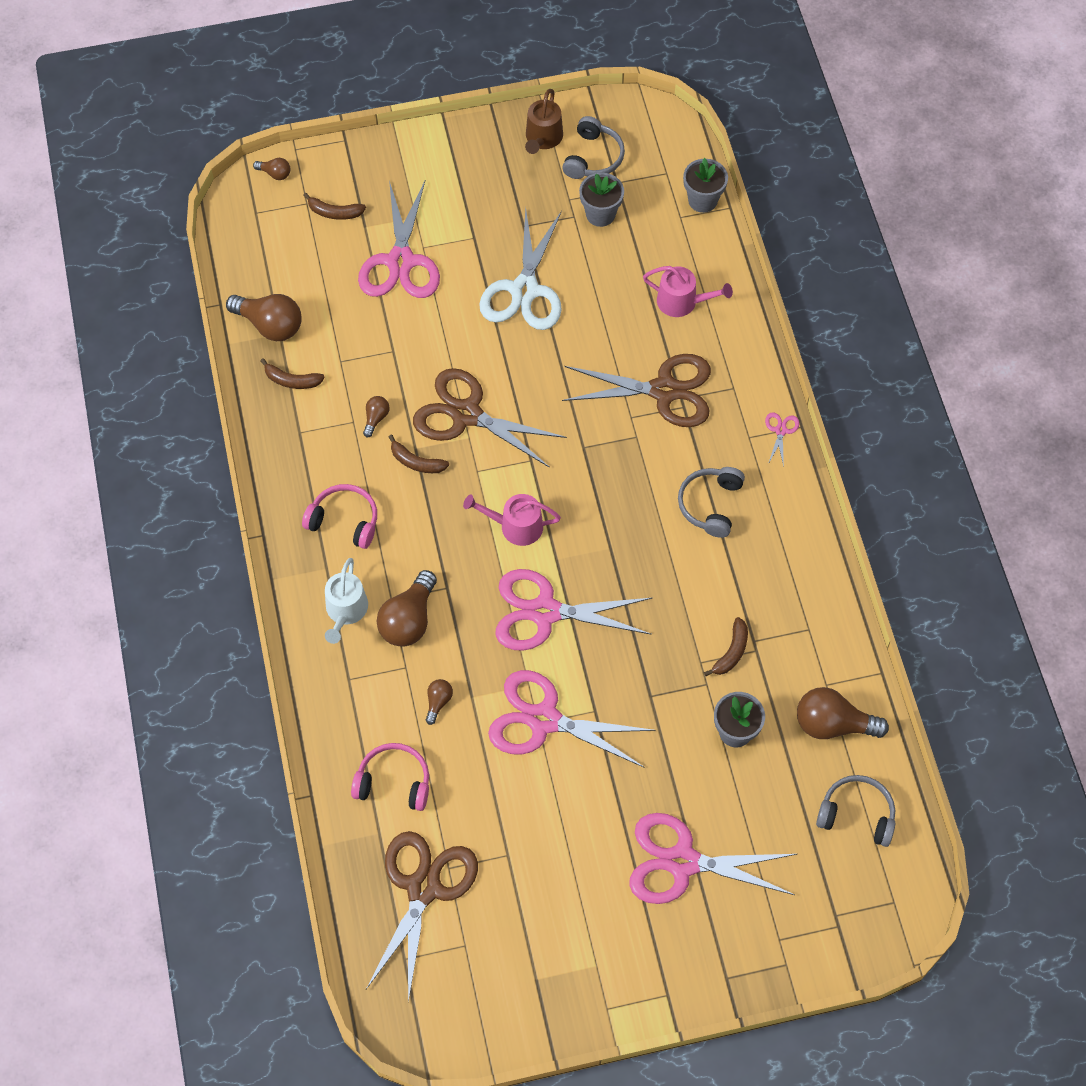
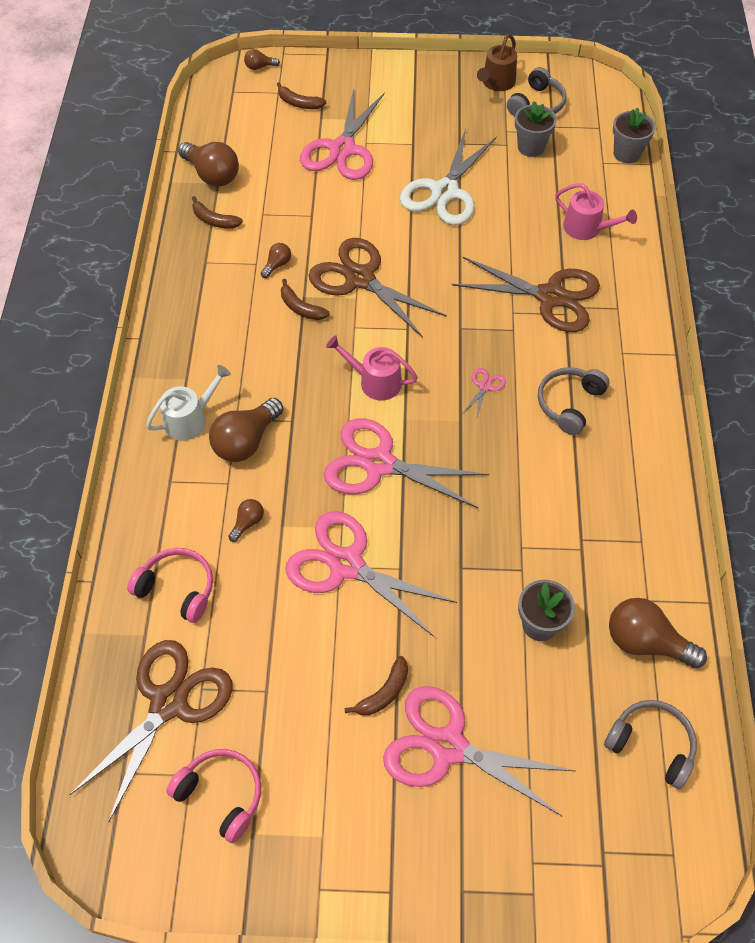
camera: 15 degrees right, 5 degrees down
brown light bulb [253,158,290,180] -> brown light bulb turned 135 degrees clockwise [244,49,280,70]
pink headphones [302,484,377,549] -> pink headphones moved to [166,749,261,843]
white watering can [325,558,368,644] -> white watering can turned 150 degrees counterclockwise [146,365,231,441]
brown banana [704,617,748,676] -> brown banana moved to [345,656,408,716]
pink scissors [765,412,799,467] -> pink scissors moved to [462,368,506,417]

